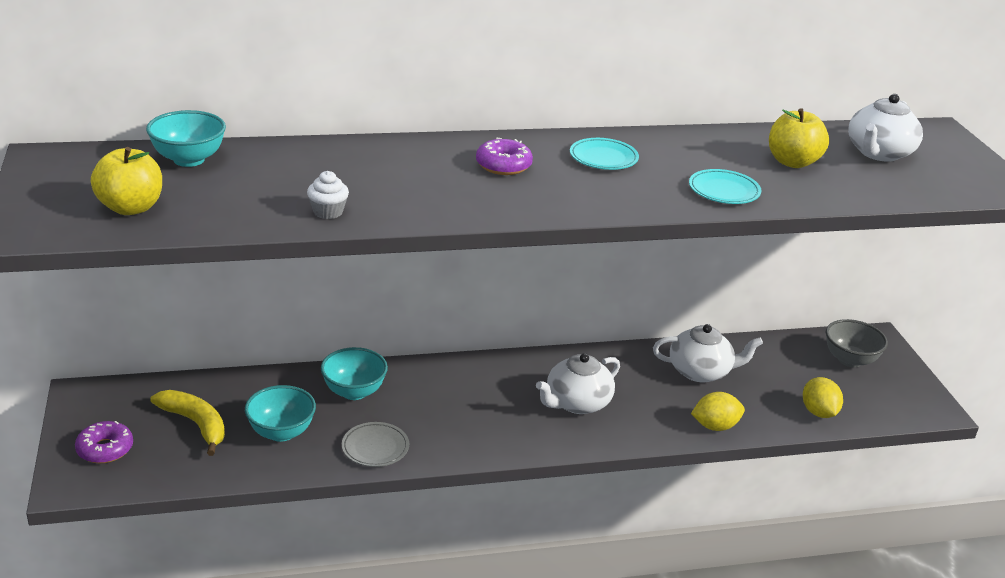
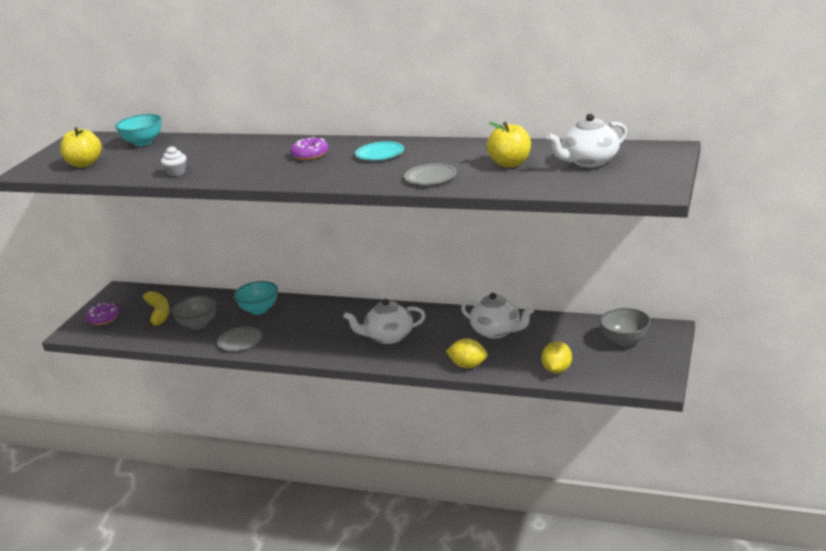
camera: 35 degrees right, 5 degrees down
turquoise bowl [245,385,316,442] -> grey bowl [171,295,217,330]
turquoise plate [689,169,761,204] -> grey plate [405,164,457,185]

